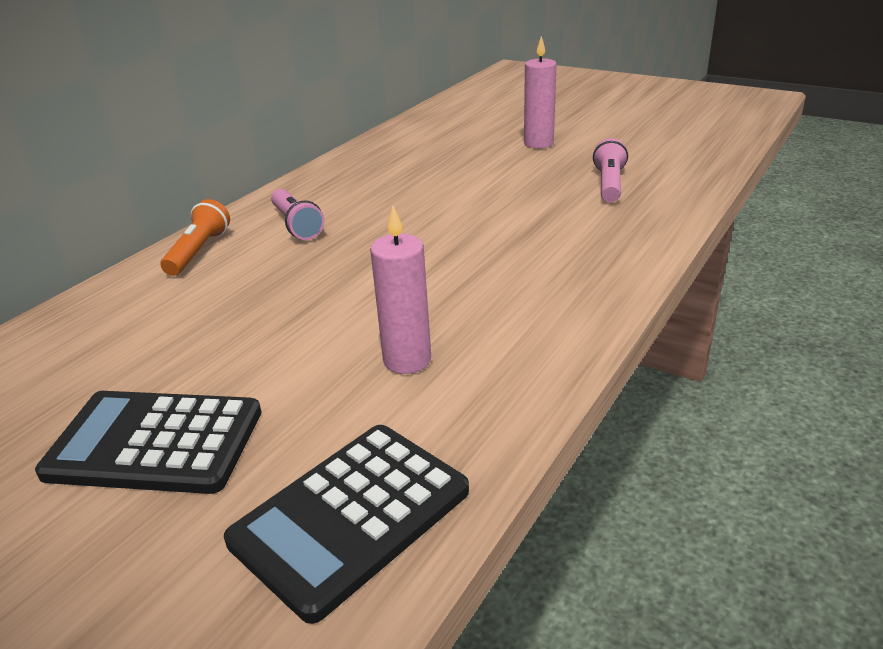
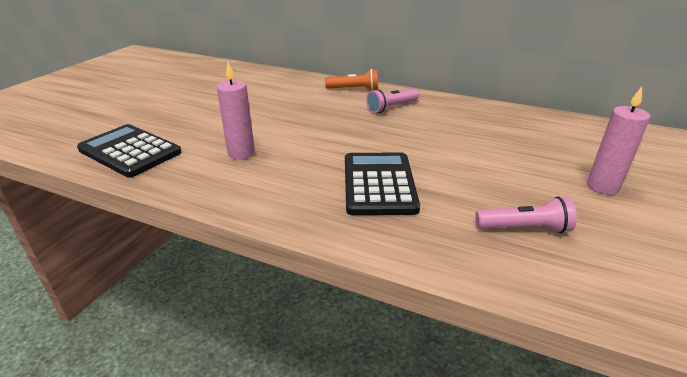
camera: 80 degrees right, 0 degrees up
black calculator [35,391,261,494] -> black calculator moved to [345,153,420,215]

